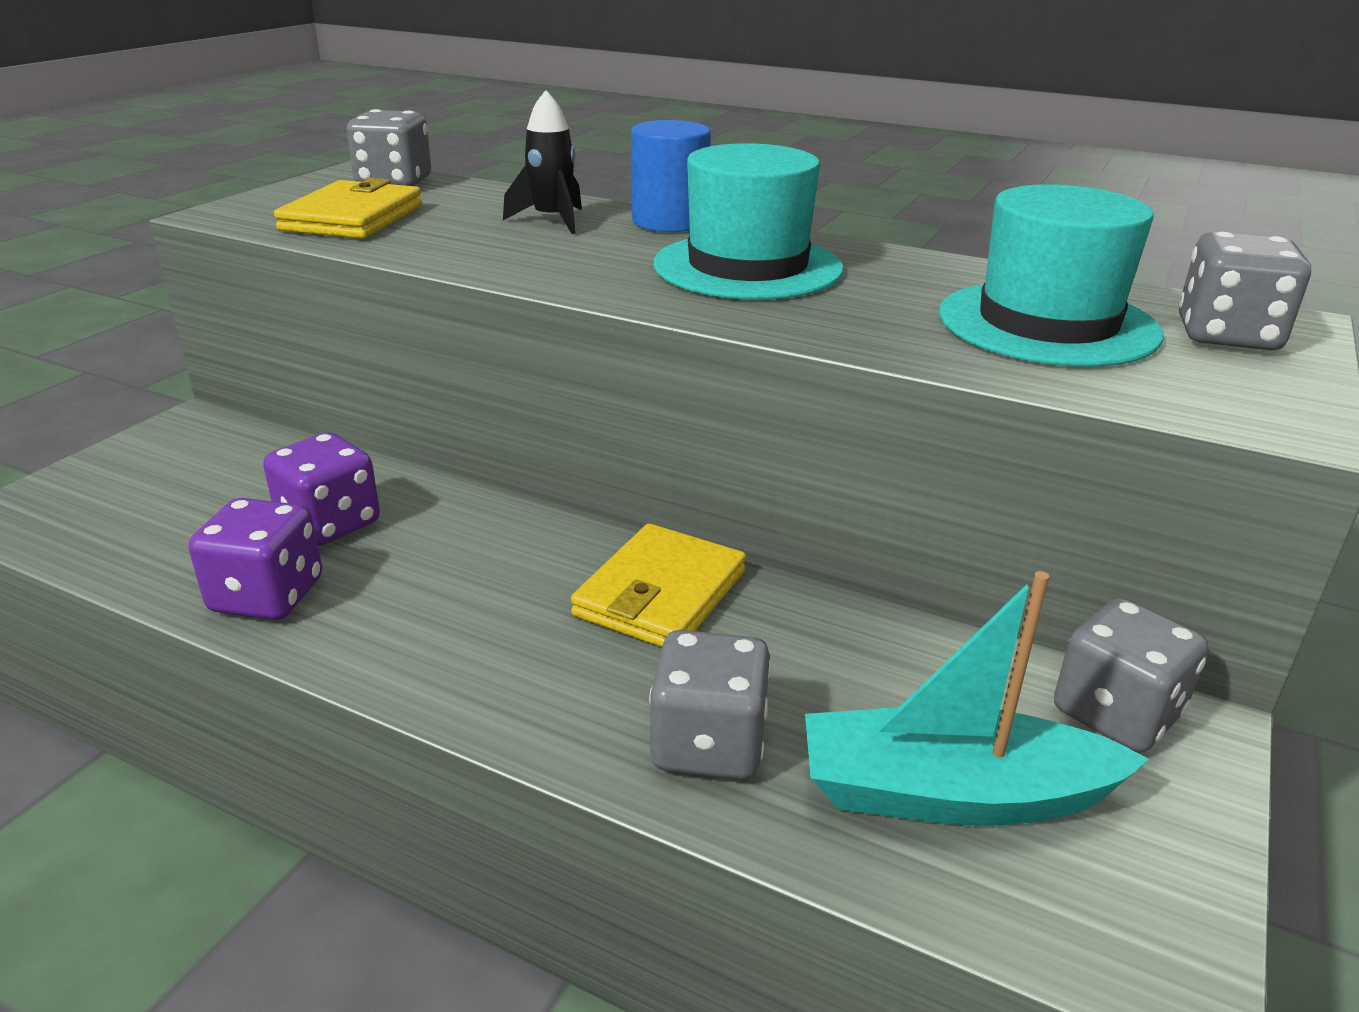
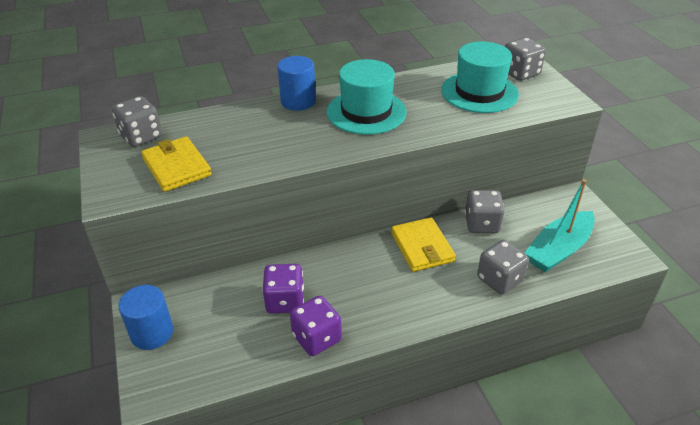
camera: 45 degrees left, 10 degrees up
black rocket [503,90,582,234] -> none
grey dice [1054,598,1208,753] -> grey dice moved to [465,190,505,233]
none -> blue cylinder [118,285,173,350]

